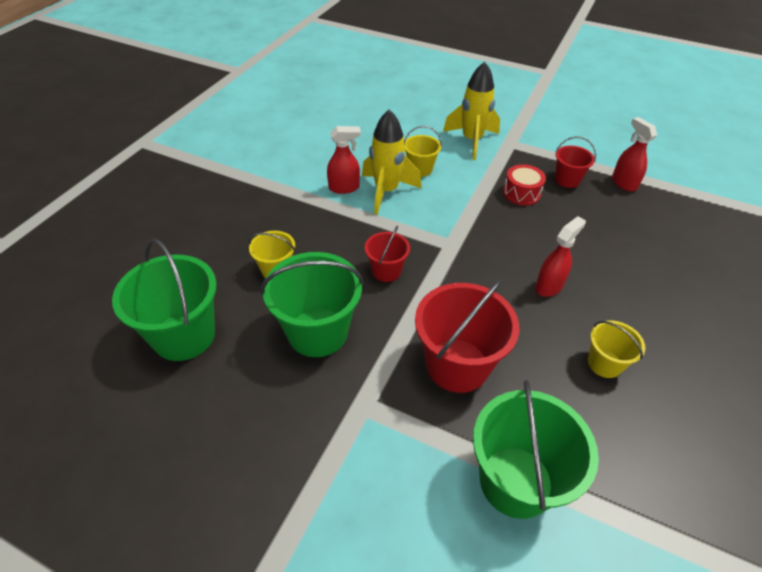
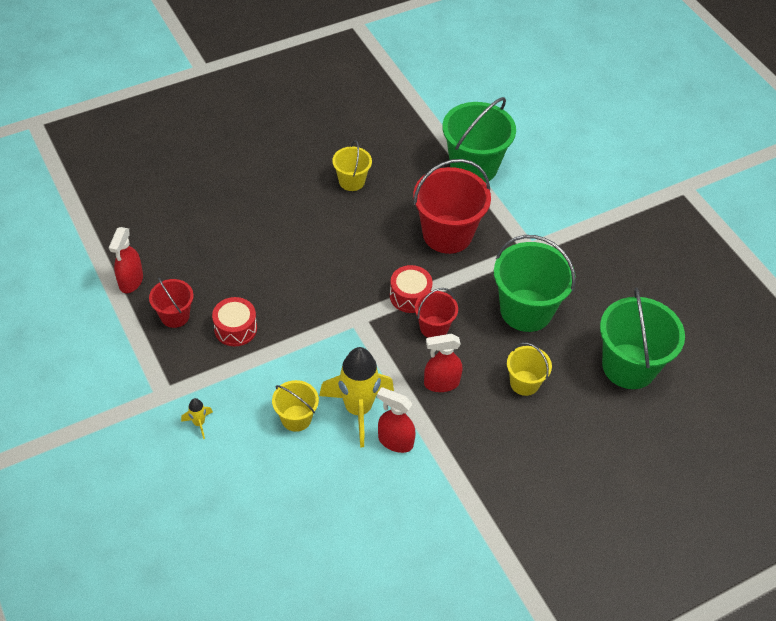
camera: 145 degrees left, 5 degrees up
yellow rocket [443,62,500,160] -> yellow rocket [181,398,213,439], size x0.42
red spray bottle [535,216,586,297] -> red spray bottle moved to [424,334,462,392]
none -> red drum [390,265,433,313]

